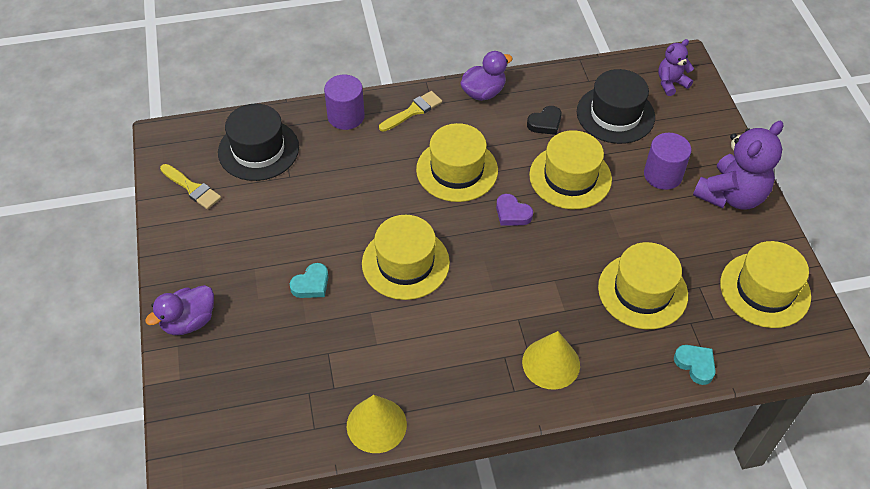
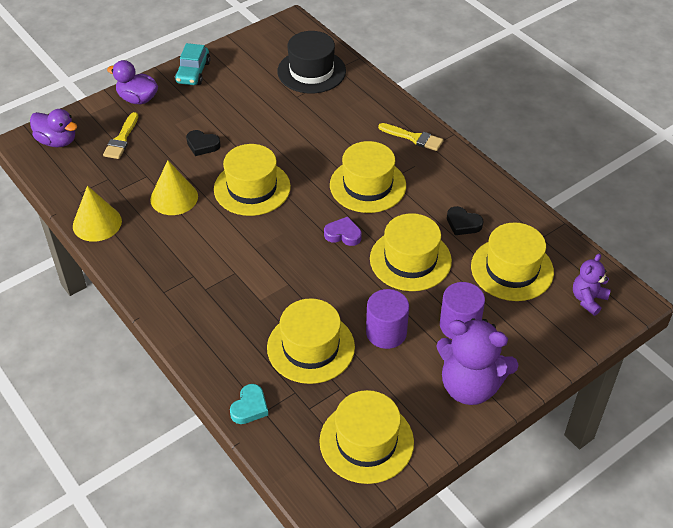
camera: 65 degrees right, 5 degrees down
yellow brush [160,164,221,209] -> yellow brush moved to [103,112,138,159]
turquoise heart [290,263,328,298] -> black heart [186,130,221,156]
purple cylinder [324,74,365,130] -> purple cylinder moved to [366,289,409,349]
purple duck [460,51,513,101] -> purple duck moved to [30,109,77,147]
purple heart [496,194,533,226] -> purple heart turned 90 degrees clockwise [324,217,362,246]
yellow cone [522,331,580,390] -> yellow cone moved to [150,160,198,215]
black hat [577,69,655,144] -> yellow hat [471,222,554,301]
purple teddy bear [658,39,694,96] -> purple teddy bear turned 90 degrees counterclockwise [573,253,611,316]
none -> turquoise car [175,43,210,85]

